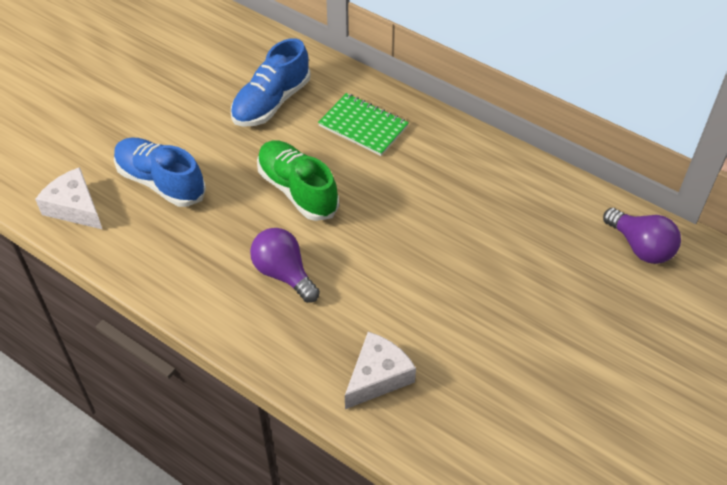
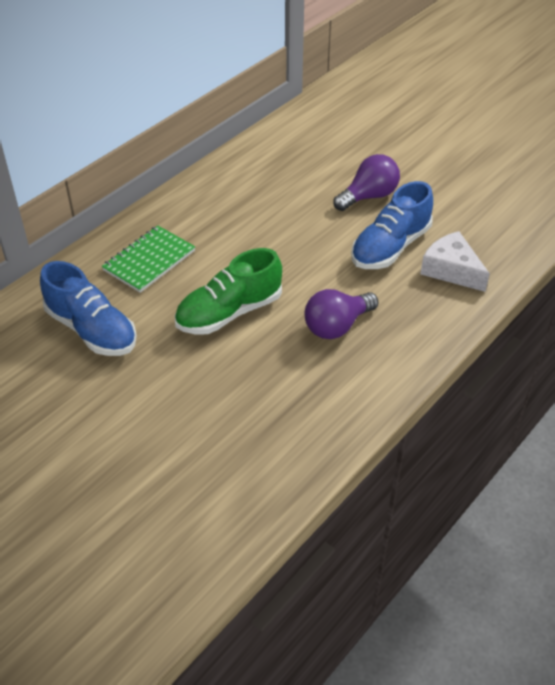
camera: 85 degrees left, 5 degrees down
white cheese [35,167,103,230] -> none
blue shoe [114,137,206,207] -> blue shoe moved to [351,181,433,269]
purple light bulb [603,208,681,264] -> purple light bulb moved to [333,154,400,211]

